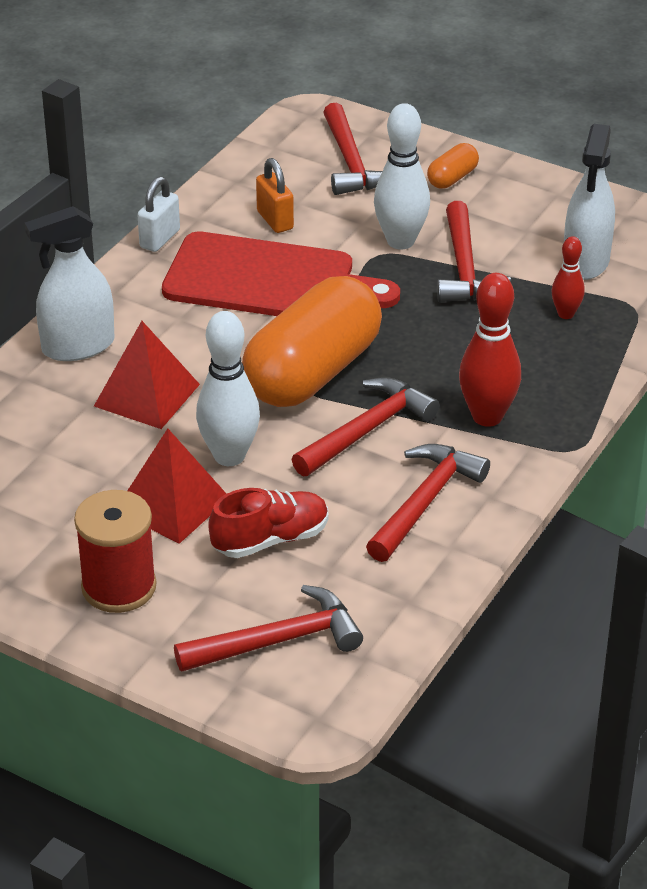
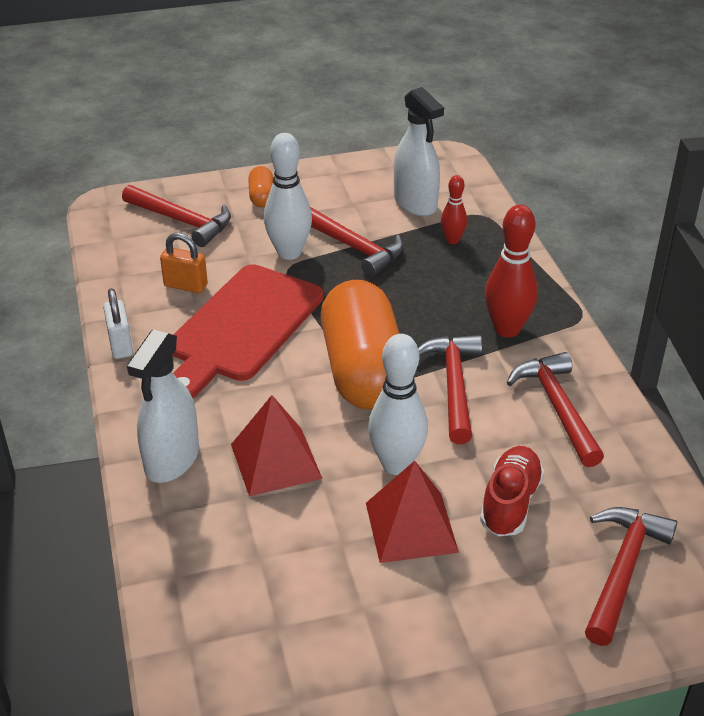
camera: 45 degrees left, 0 degrees up
red spool [74,490,157,613] -> none
red cutting board [162,231,400,316] -> red cutting board turned 150 degrees clockwise [172,264,323,398]

